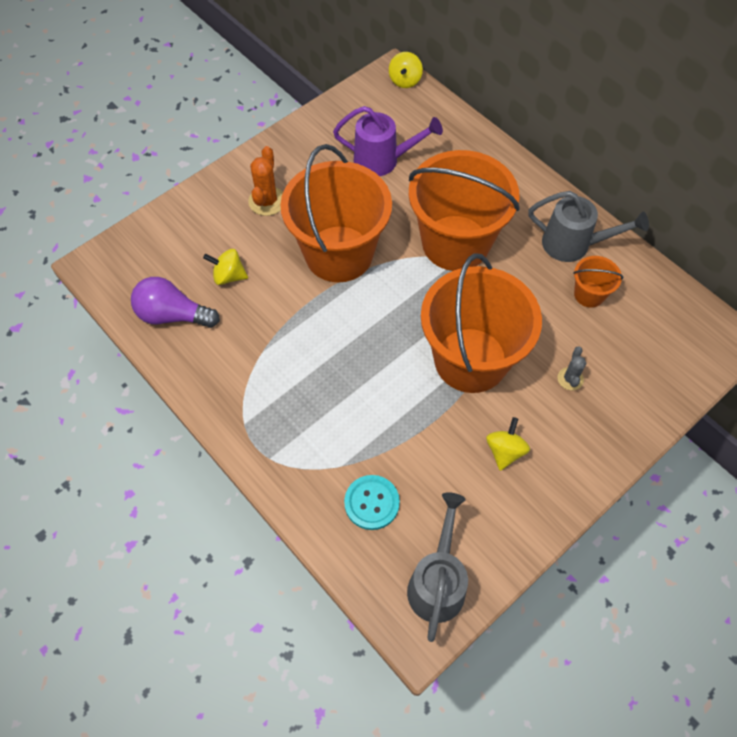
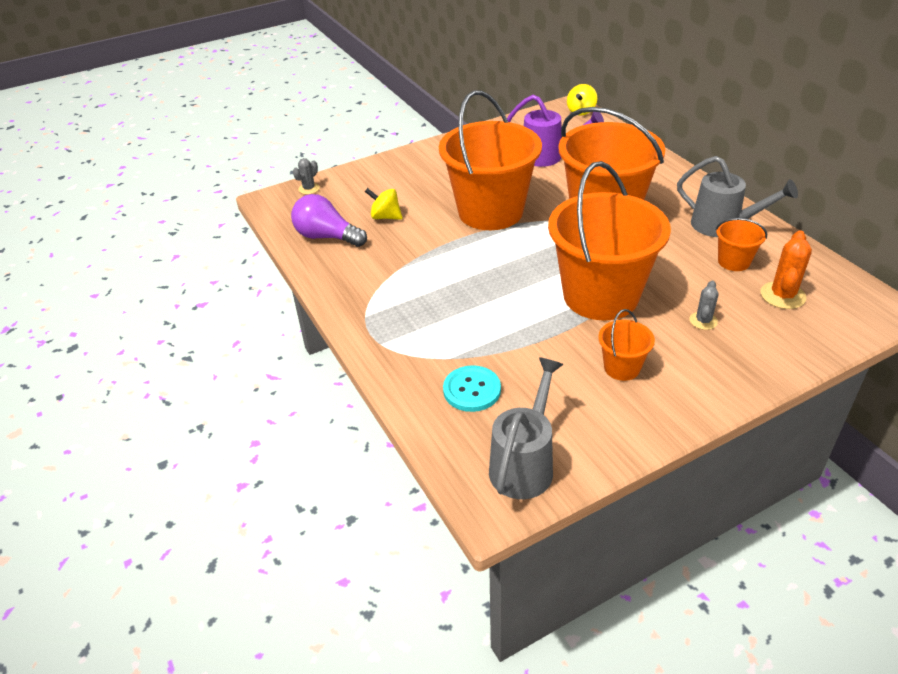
camera: 15 degrees right, 20 degrees down
orange cactus [248,146,283,216] -> orange cactus moved to [761,230,812,309]
yellow spinning top [486,417,530,471] -> orange bucket [598,309,655,381]
none -> grey cactus [293,158,320,194]

